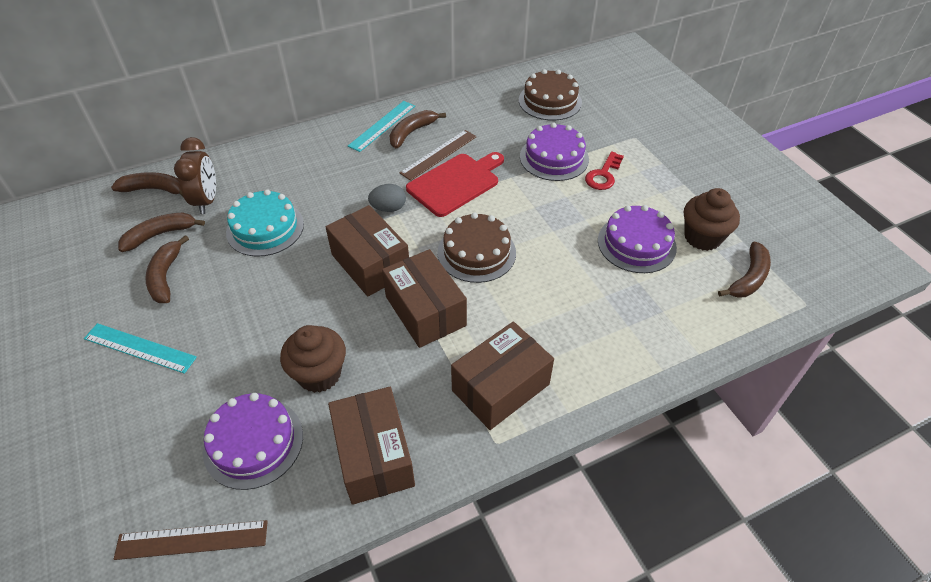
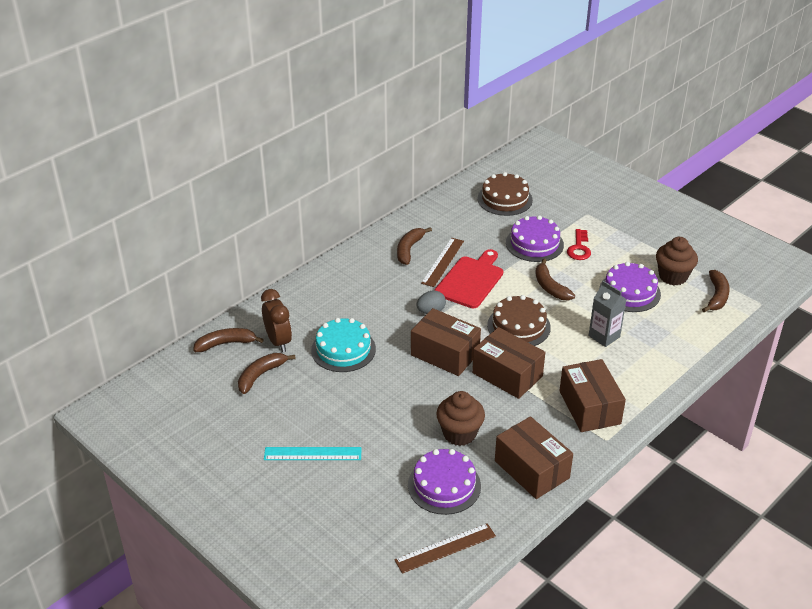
camera: 20 degrees left, 10 degrees down
brown banana [146,235,189,303] -> brown banana moved to [535,258,575,300]
turquoise ruler [348,101,415,152] -> none
brown box [451,322,554,430] -> brown box turned 45 degrees counterclockwise [559,359,626,432]
none -> grey carton [589,281,627,347]

